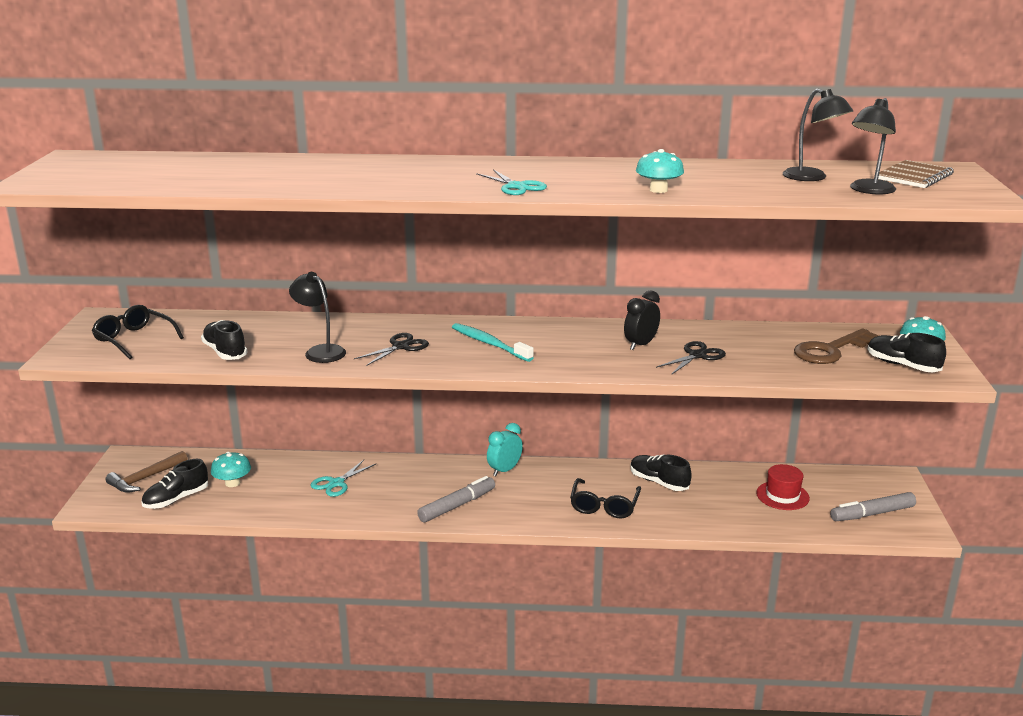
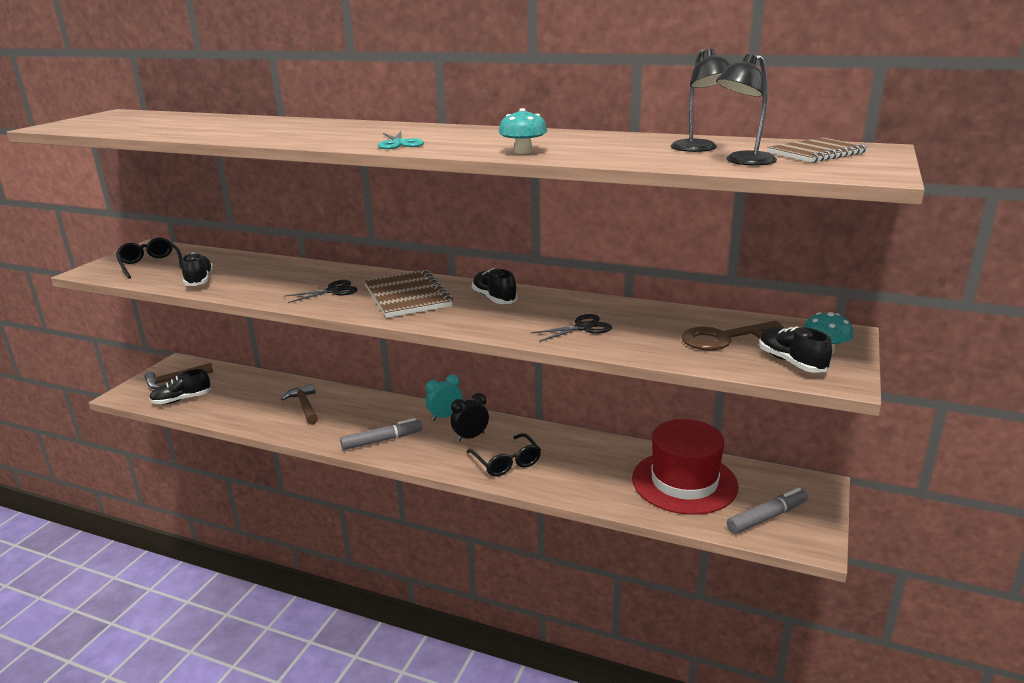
camera: 20 degrees right, 0 degrees up
turquoise mushroom [211,452,251,487] -> none
black lamp [289,272,346,363] -> none
turquoise scissors [310,460,376,497] -> brown hammer [281,383,318,425]
turquoise toothbrush [452,323,534,362] -> brown notebook [364,270,453,318]
black glasses [570,478,641,518] -> black glasses turned 60 degrees counterclockwise [467,433,541,477]
black clock [624,290,660,350] -> black clock moved to [451,393,489,442]
black shoe [630,454,692,491] -> black shoe moved to [472,268,518,304]
red hat [756,464,810,510] -> red hat [632,419,738,515], size x1.97
grey marker [830,492,916,521] -> grey marker turned 150 degrees clockwise [727,488,808,534]

